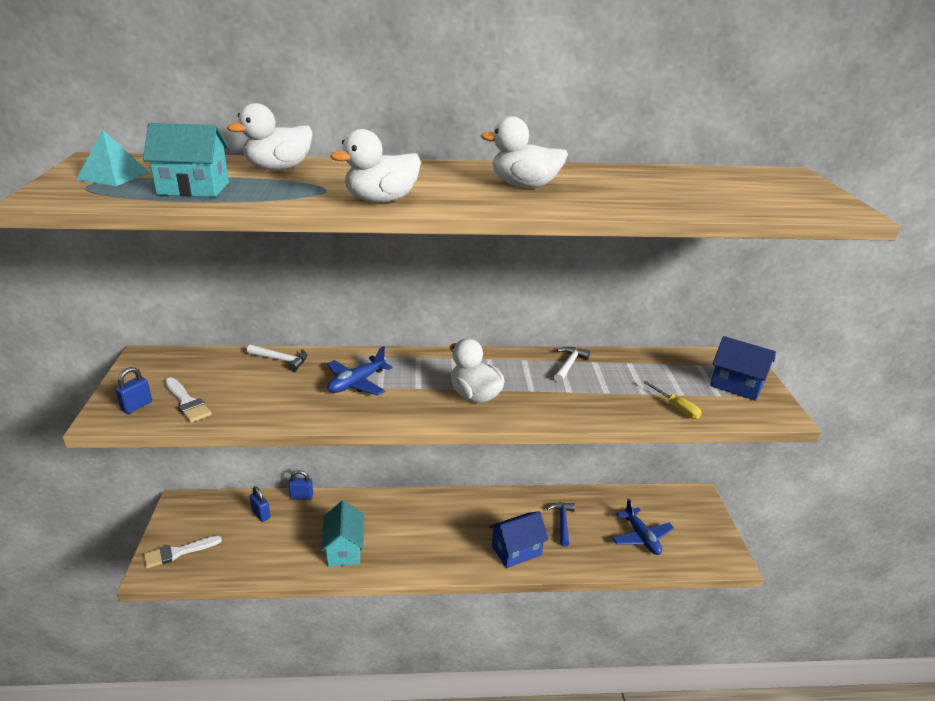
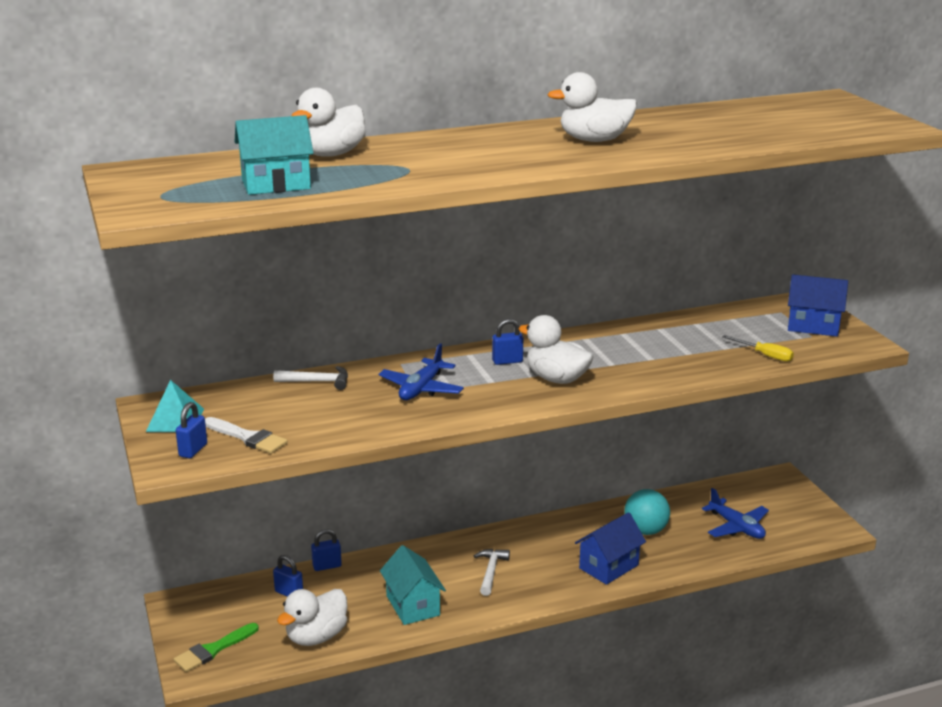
camera: 15 degrees left, 5 degrees down
turquoise pyramid [76,130,150,186] -> turquoise pyramid moved to [146,380,204,432]
white brush [144,536,222,568] -> green brush [173,623,259,672]
white duck [330,129,421,203] -> white duck moved to [277,589,347,646]
blue hammer [547,502,575,546] -> turquoise ball [624,489,670,535]
white hammer [554,347,590,383] -> white hammer moved to [474,549,510,596]
none -> blue padlock [492,319,523,365]

